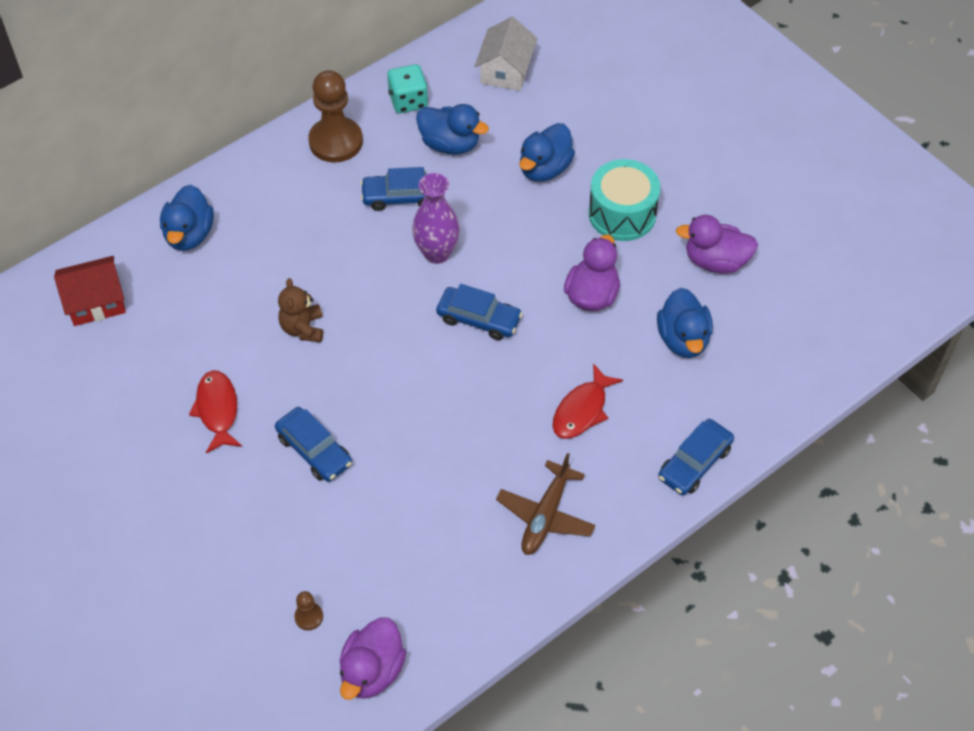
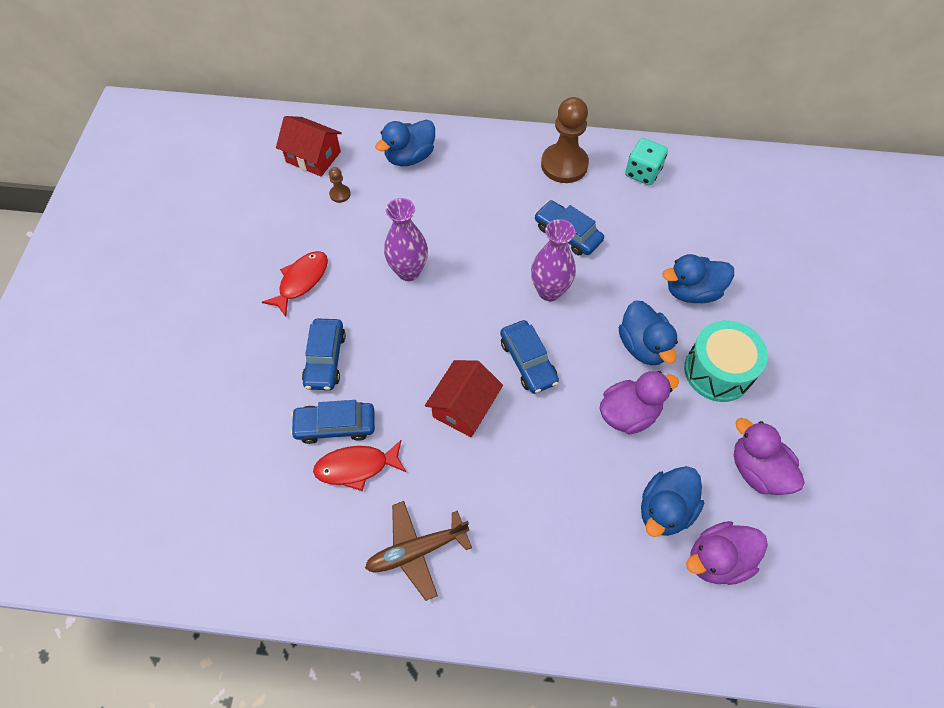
camera: 45 degrees right, 5 degrees up
brown teddy bear [278,278,323,342] -> purple vase [384,198,428,281]
brown pawn [294,591,323,630] -> brown pawn moved to [329,167,351,203]
purple duck [339,618,406,700] -> purple duck moved to [686,521,768,585]
blue duck [416,104,489,155] -> blue duck moved to [619,301,678,365]
white house [475,17,537,91] -> none
red fish [553,363,623,439] -> red fish moved to [313,440,406,491]
blue car [658,419,734,495] -> blue car moved to [290,400,375,444]
none -> red house [425,360,503,437]

